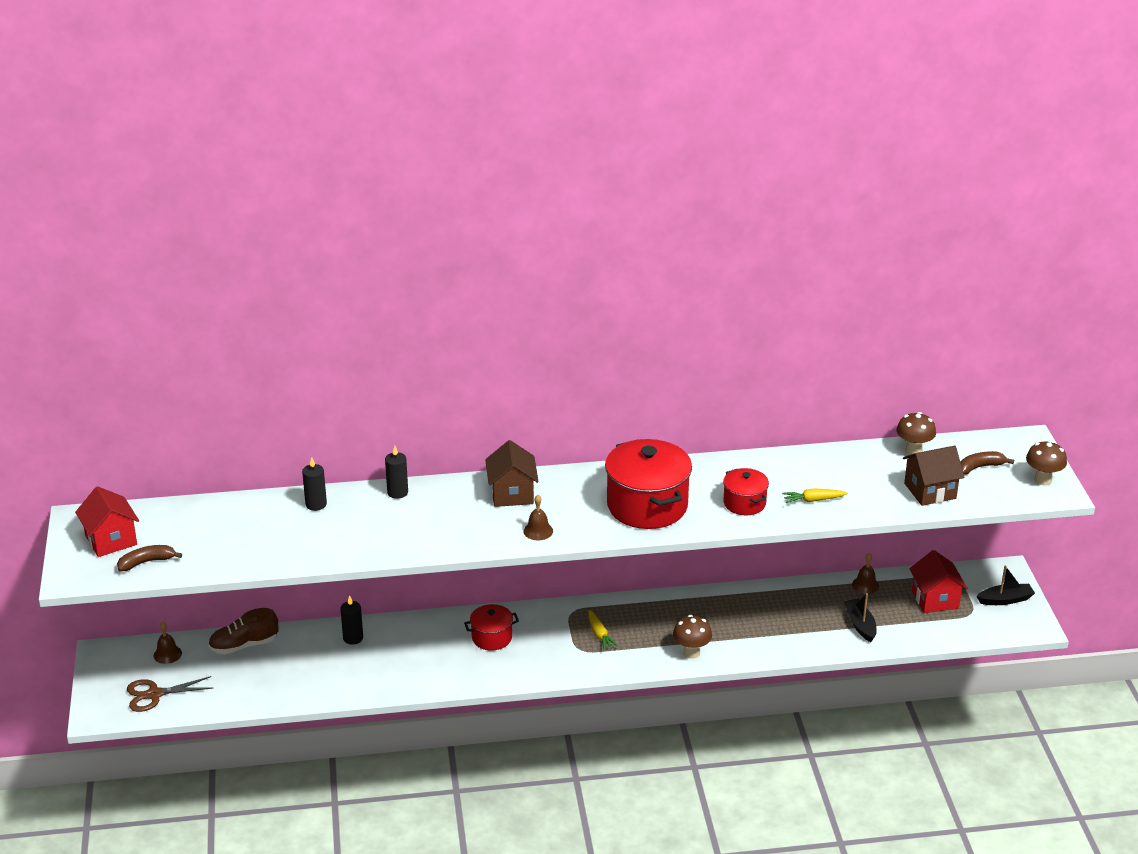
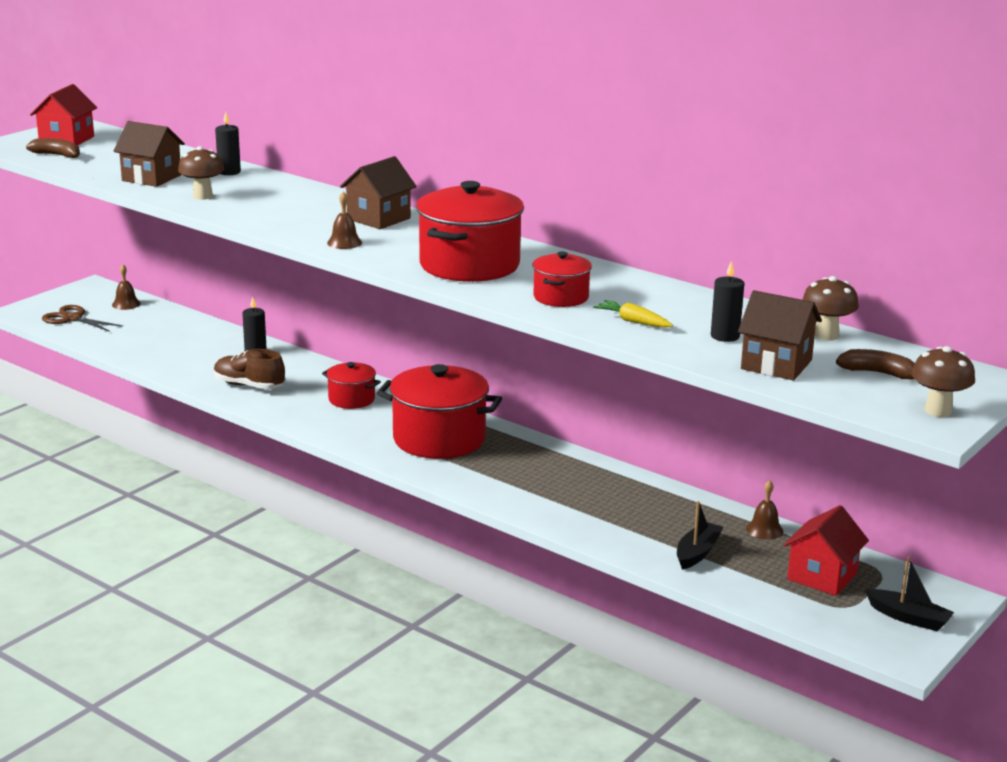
camera: 45 degrees right, 10 degrees down
brown shoe [208,608,278,654] -> brown shoe moved to [214,349,285,389]
black candle [385,446,408,499] -> black candle moved to [711,261,744,342]
yellow carrot [588,610,619,651] -> red pot [377,364,502,459]
brown mushroom [673,615,712,659] -> brown mushroom moved to [178,146,224,200]
none -> brown house [114,121,185,187]

